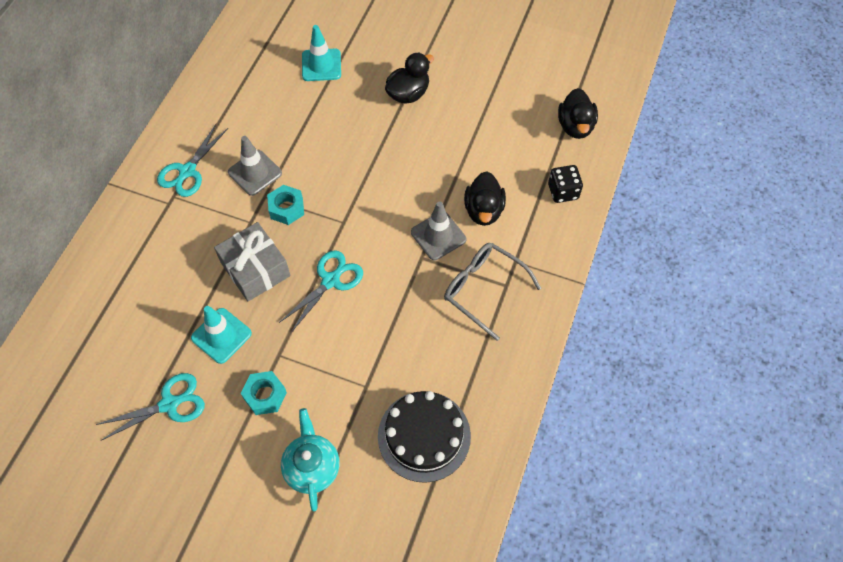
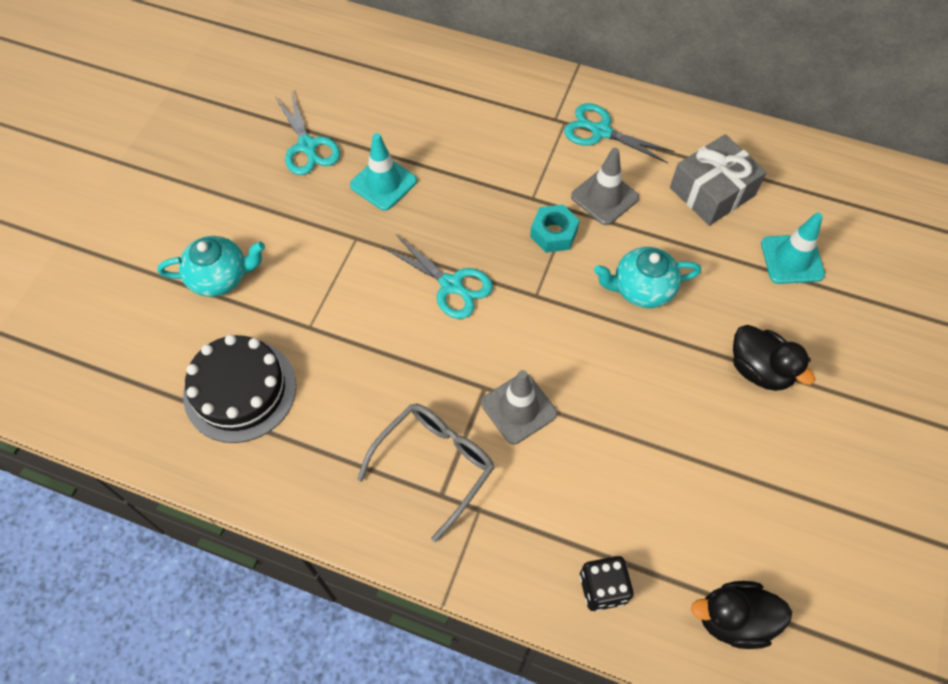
camera: 90 degrees right, 0 degrees up
grey gift [214,222,291,301] -> grey gift moved to [670,134,767,226]
turquoise nut [241,371,287,415] -> none
black duck [464,171,506,226] -> none
none -> turquoise teapot [594,247,701,308]

